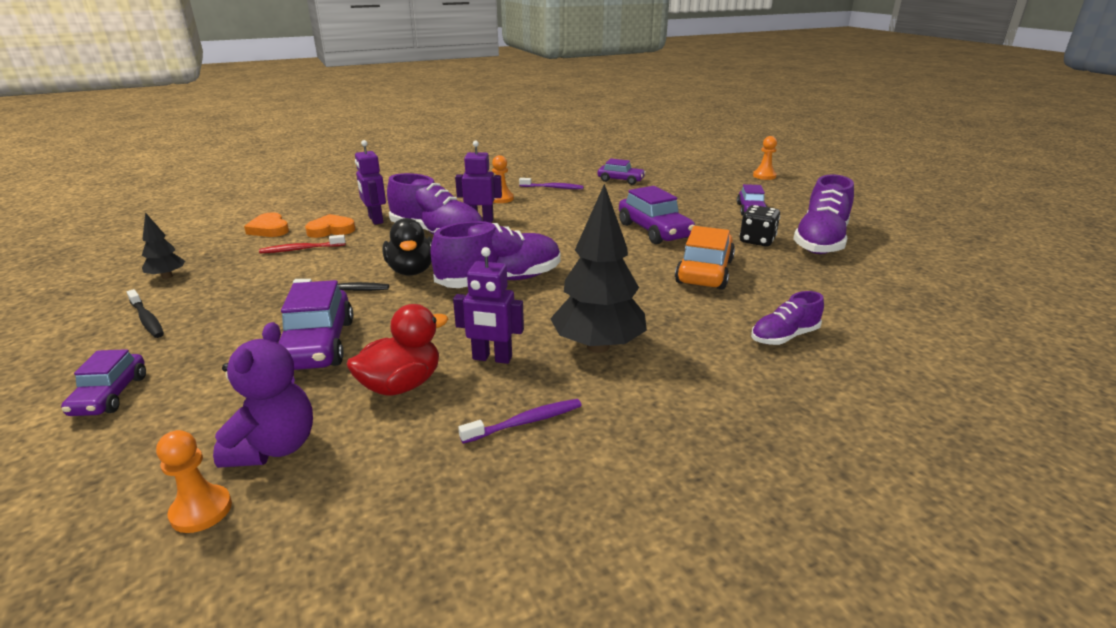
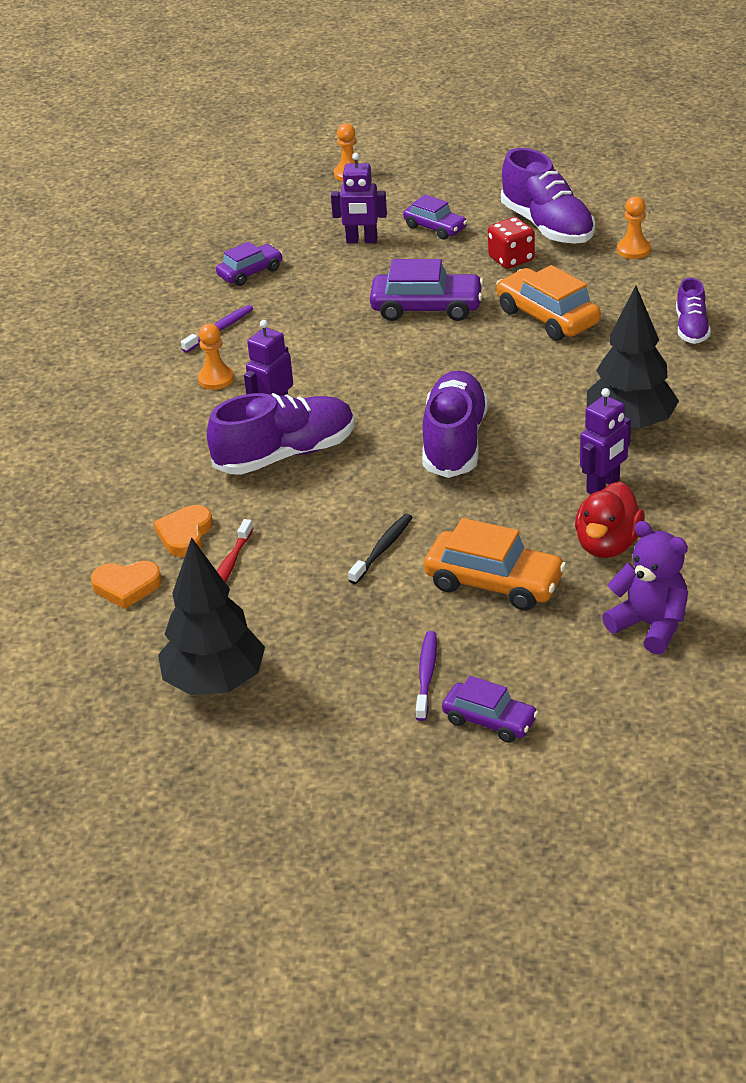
camera: 55 degrees left, 10 degrees up
black toothbrush [127,289,164,338] -> none
black tree [142,212,185,279] -> black tree [158,537,265,695], size x2.03
orange pawn [156,430,232,533] -> orange pawn moved to [617,196,651,259]
purple car [278,280,353,370] -> orange car [424,518,566,611]
red duck [347,304,448,396] -> red duck turned 150 degrees counterclockwise [575,481,645,558]
purple robot [355,140,386,225] -> purple robot moved to [331,153,387,243]
black duck [383,218,433,276] -> none
purple toothbrush [458,399,582,444] -> purple toothbrush moved to [416,631,437,721]
black dice [740,205,780,247] -> red dice [488,217,535,269]

